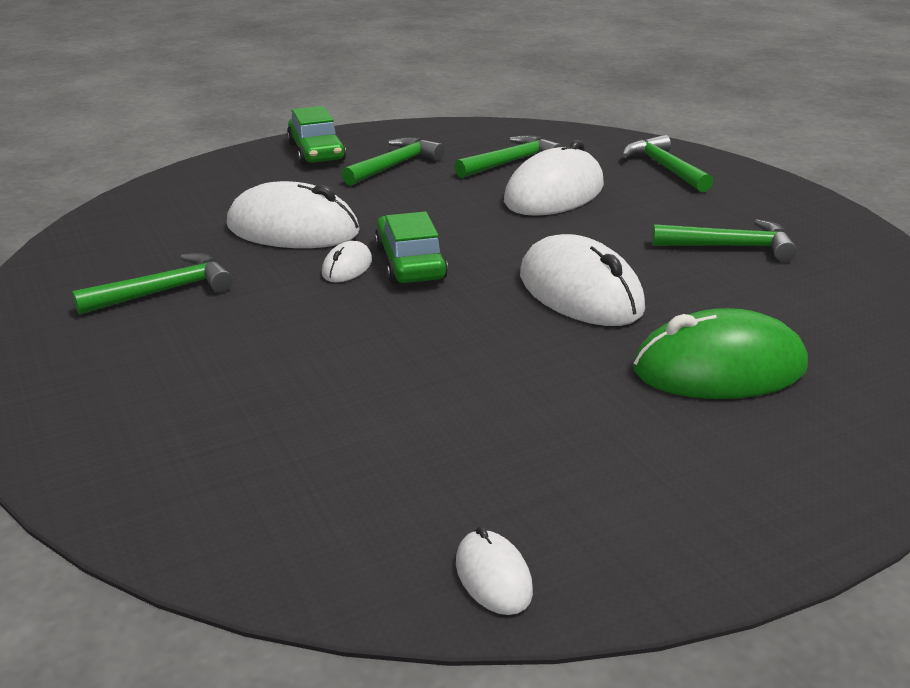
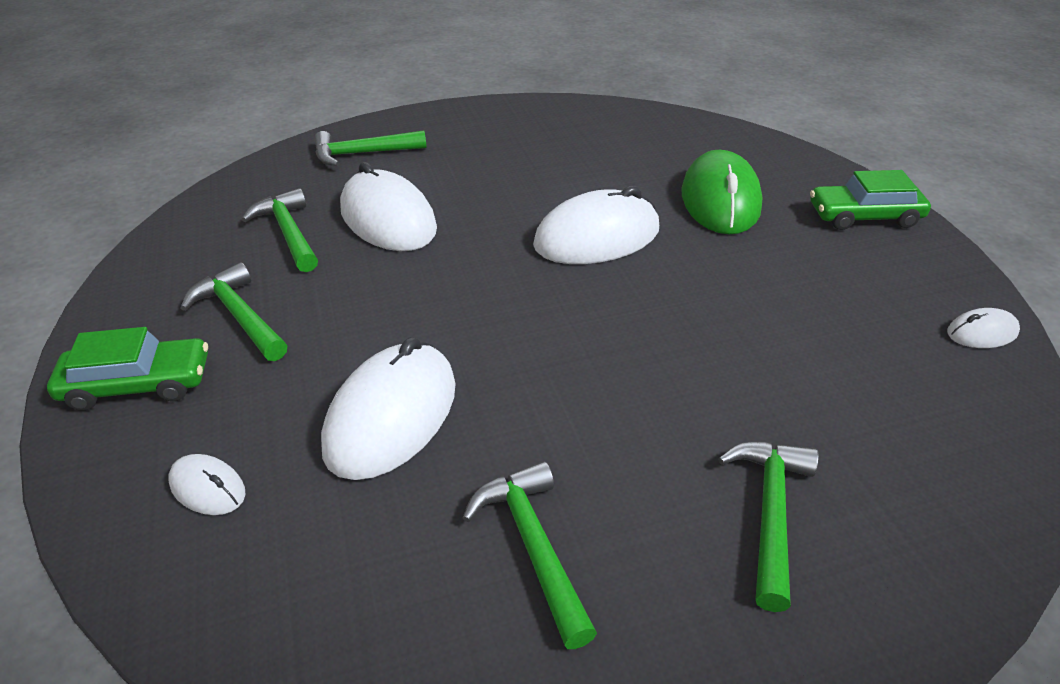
camera: 80 degrees left, 10 degrees up
white mouse [322,241,372,282] -> white mouse moved to [168,454,245,515]
green car [375,212,448,284] -> green car moved to [810,170,931,230]
green hammer [652,219,797,261] -> green hammer moved to [718,442,819,612]

